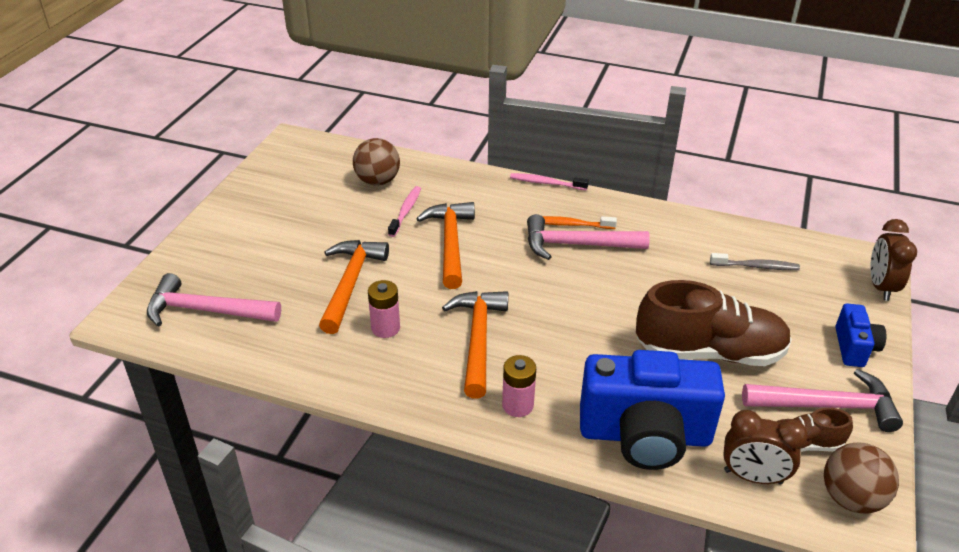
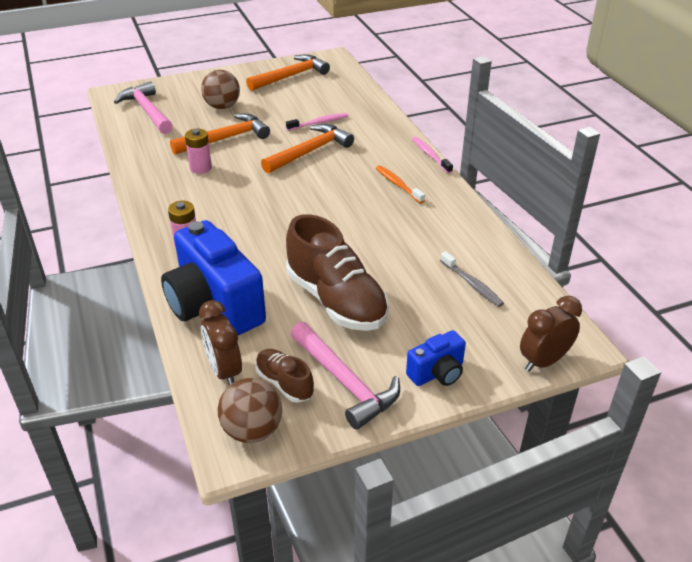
camera: 50 degrees right, 0 degrees up
brown ball [353,138,400,186] -> brown ball moved to [201,70,240,109]
orange hammer [442,291,508,399] -> orange hammer moved to [246,54,330,91]
pink hammer [527,214,650,260] -> none

